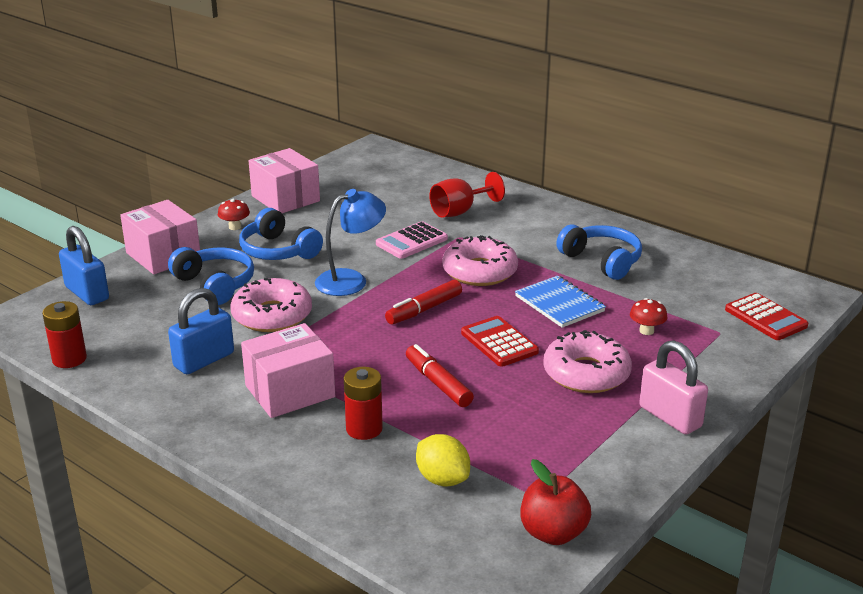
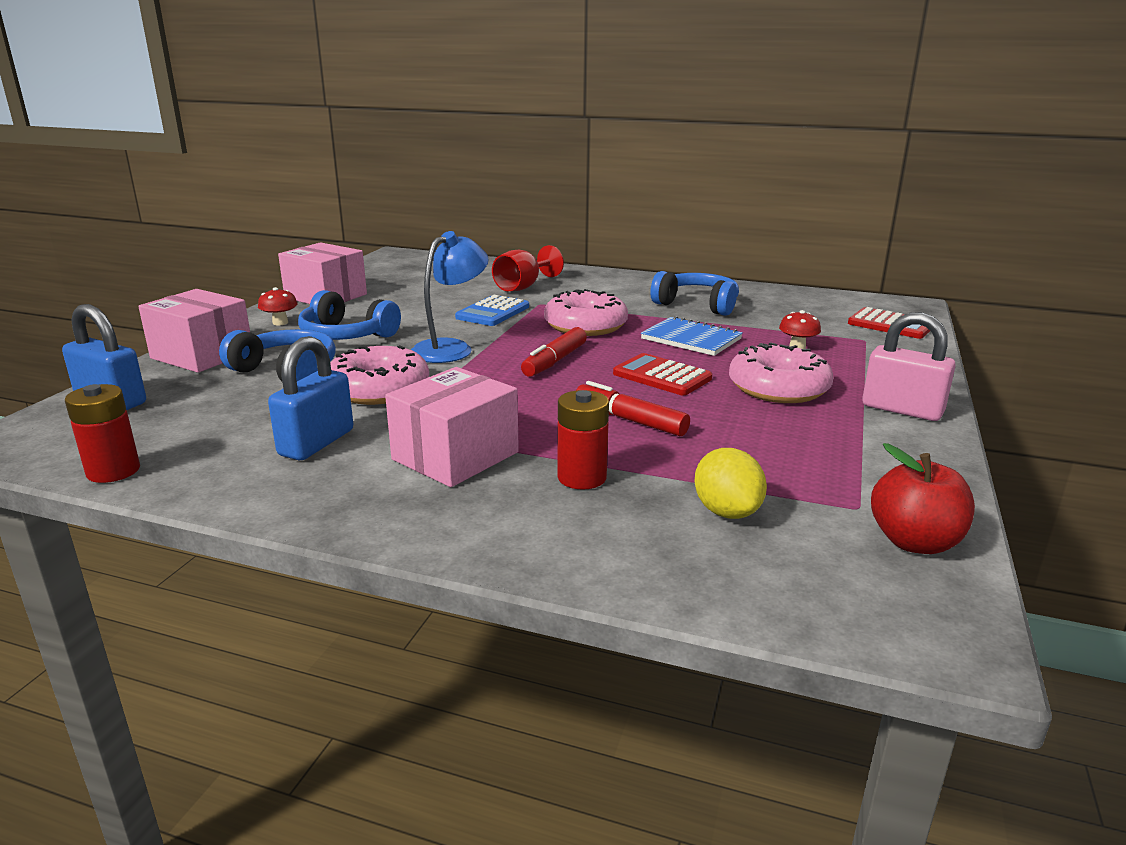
camera: 20 degrees left, 5 degrees down
pink calculator [376,221,448,259] -> blue calculator [455,295,529,326]
yellow lemon [416,434,470,487] -> yellow lemon turned 45 degrees clockwise [695,448,767,519]

